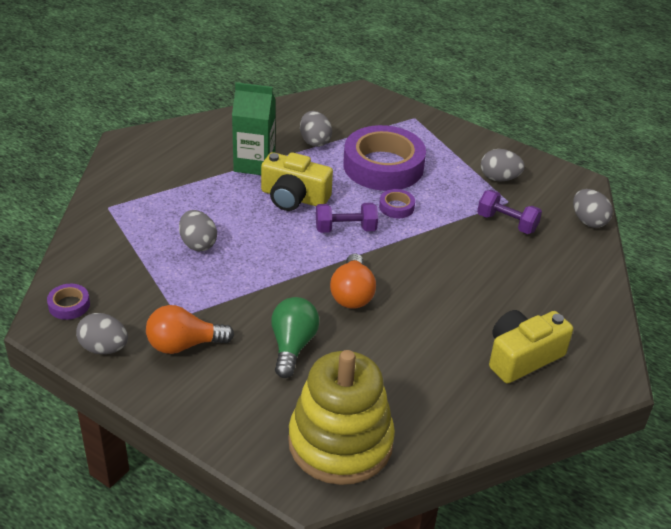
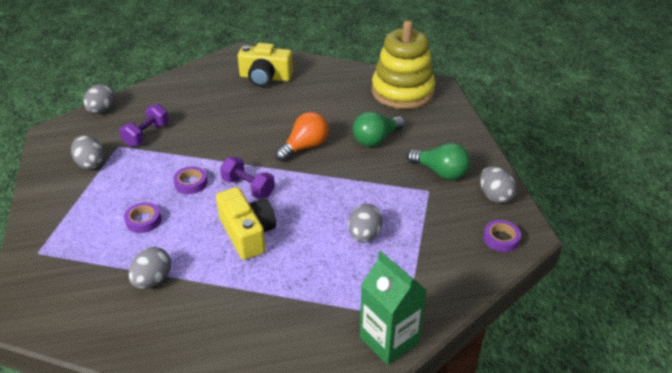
camera: 135 degrees left, 0 degrees up
orange light bulb [146,305,234,354] -> green light bulb [407,143,470,180]
green carton [232,82,276,175] -> green carton moved to [360,251,427,365]
purple tape [343,125,426,191] -> purple tape [124,202,161,233], size x0.42
purple dumbbell [477,190,542,234] -> purple dumbbell turned 45 degrees clockwise [119,104,169,147]

